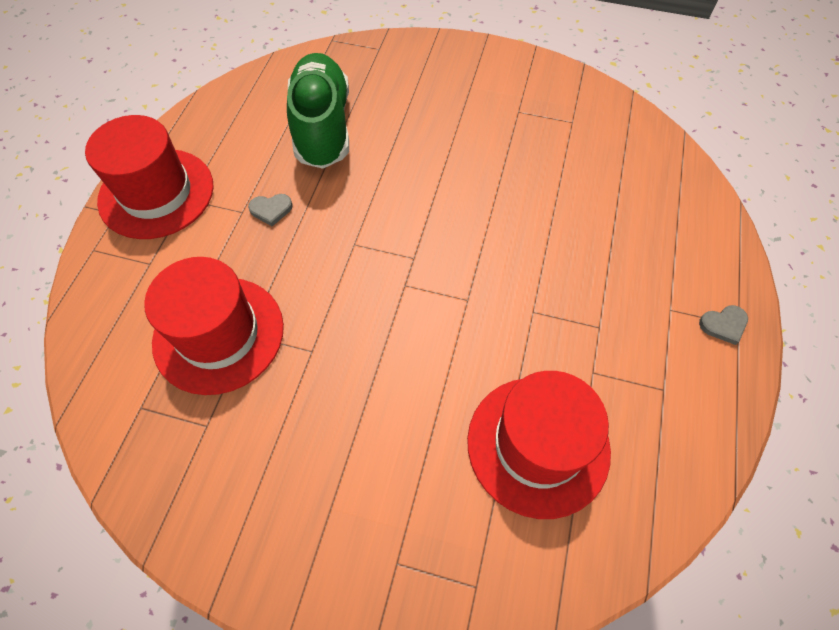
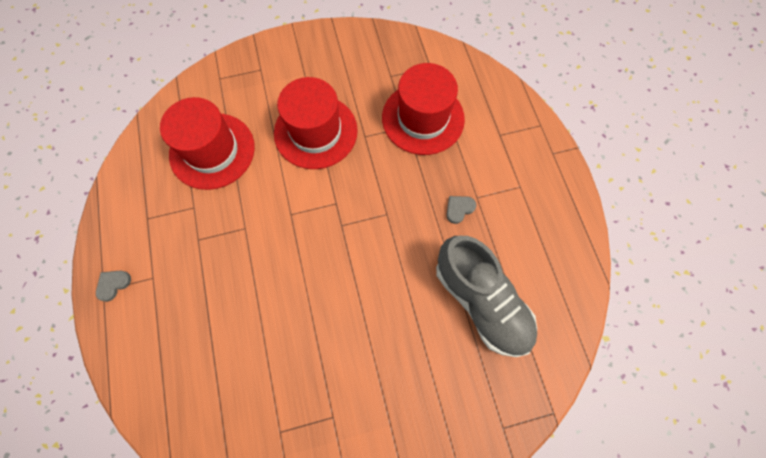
camera: 150 degrees right, 10 degrees up
red hat [85,115,214,239] -> red hat moved to [274,77,358,169]
green shoe [287,53,349,169] -> grey shoe [436,236,537,357]

